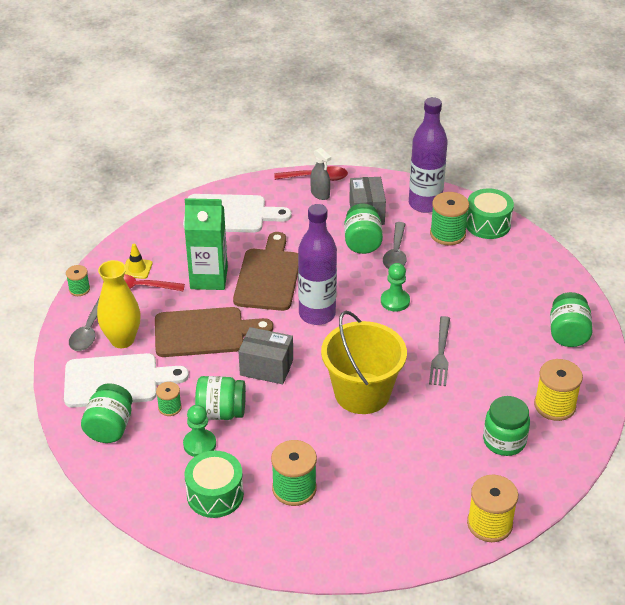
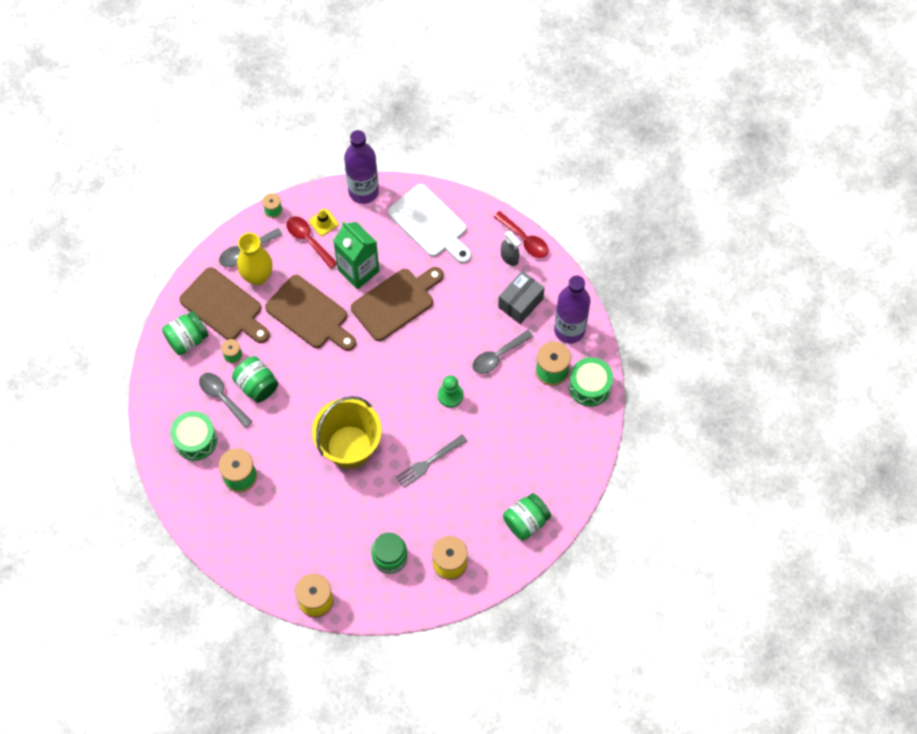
camera: 45 degrees right, 25 degrees up
white cutting board [64,353,189,408] -> brown cutting board [179,267,270,343]
green pawn [183,405,216,457] -> grey spoon [199,373,252,428]
grey box [238,327,293,384] -> none
purple bottle [298,204,337,325] -> purple bottle moved to [344,130,379,204]
grey spray bottle [310,148,331,200] -> grey spray bottle turned 45 degrees counterclockwise [501,231,521,266]
green jar [344,204,383,254] -> none

